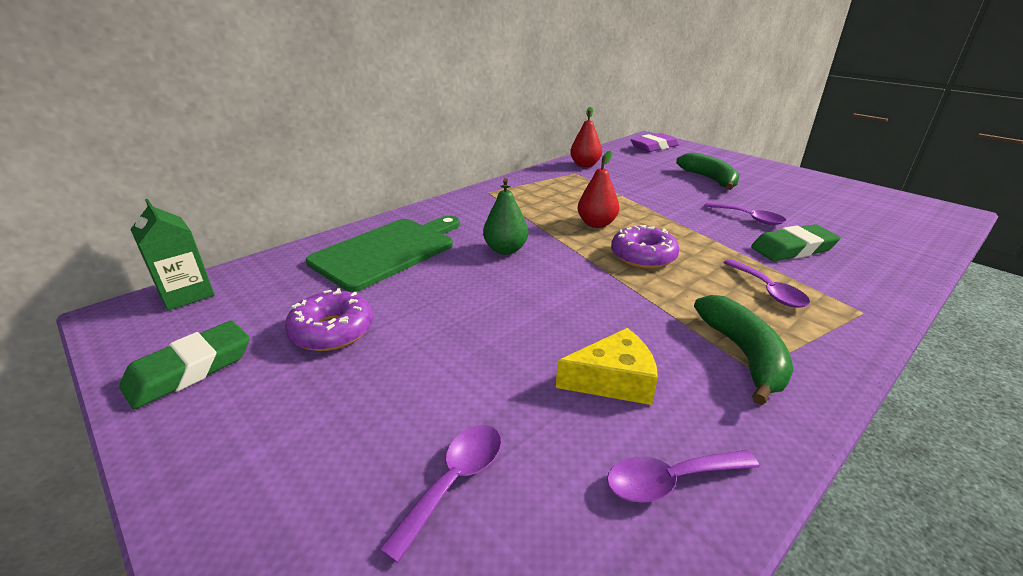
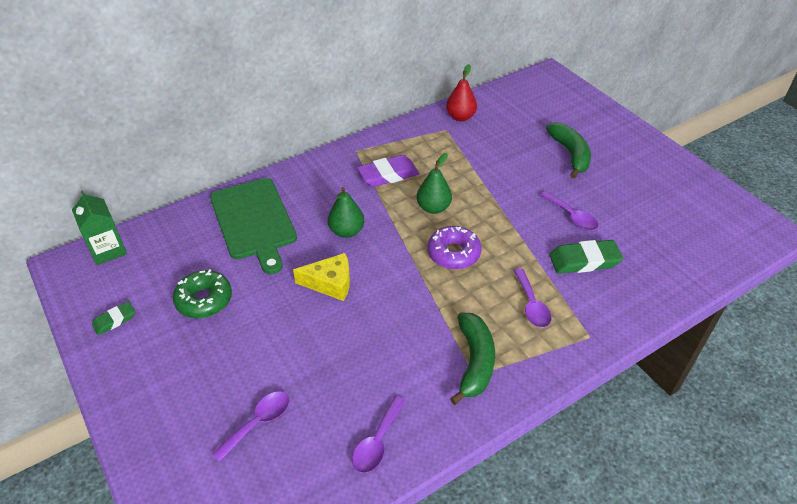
camera: 10 degrees right, 15 degrees up
green eraser [119,321,250,409] -> green eraser [92,301,135,335], size x0.57
purple donut [285,288,373,351] -> green donut [173,269,232,318]
green cutting board [306,216,460,292] -> green cutting board turned 105 degrees clockwise [210,178,297,274]
yellow cheese [556,328,658,405] -> yellow cheese moved to [293,253,350,301]
red pear [578,151,619,228] -> green pear [417,153,452,214]
purple spoon [607,450,759,503] -> purple spoon turned 60 degrees counterclockwise [352,396,406,473]
purple eraser [631,133,679,152] -> purple eraser moved to [357,155,420,187]

